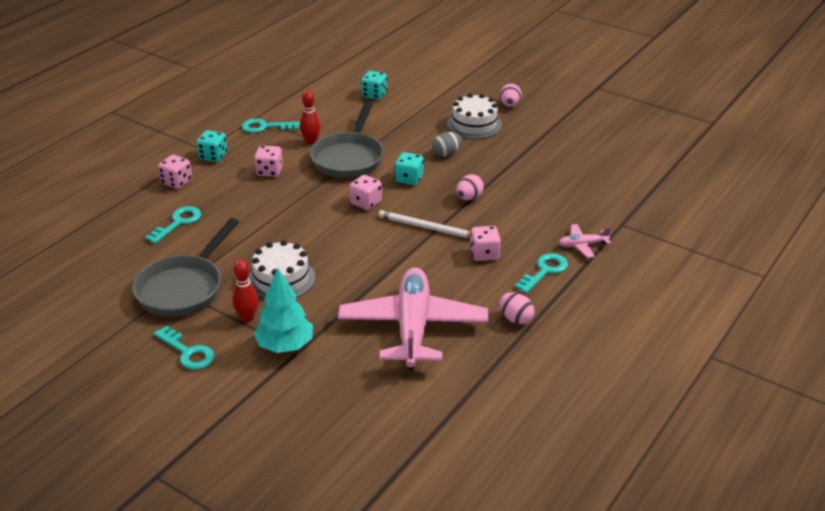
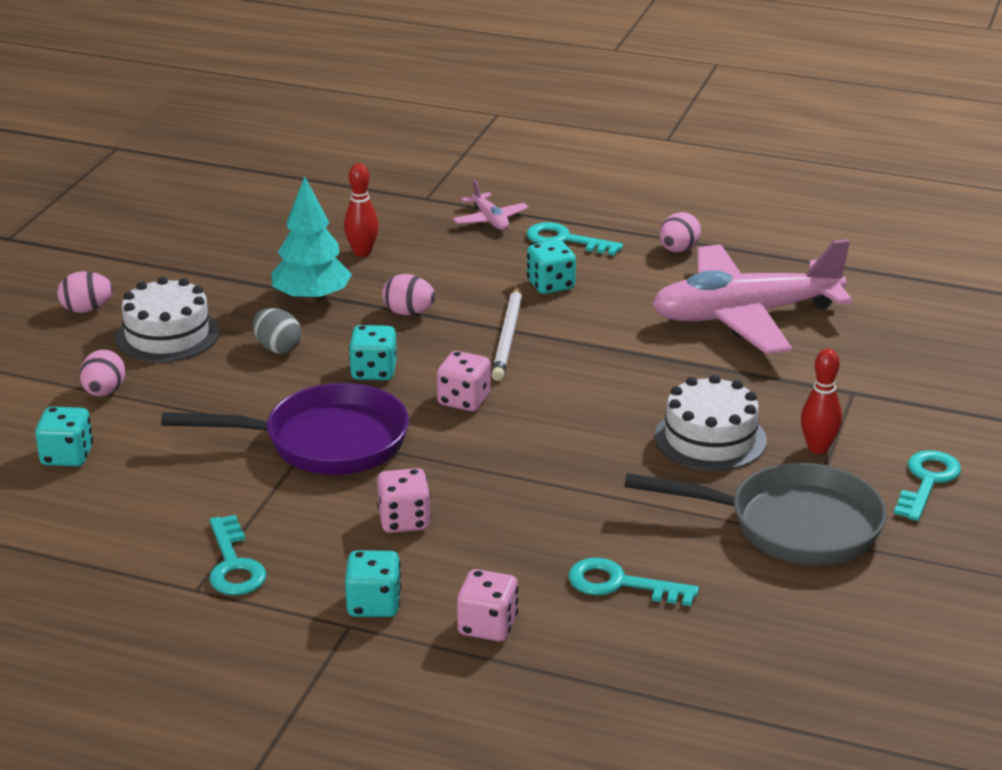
camera: 105 degrees left, 5 degrees down
turquoise tree [254,268,313,353] -> turquoise tree moved to [272,176,352,304]
red bowling pin [300,90,321,145] -> red bowling pin moved to [344,163,379,257]
grey pan [310,101,384,178] -> purple pan [161,383,409,475]
pink dice [470,226,501,261] -> turquoise dice [527,240,576,294]
none -> pink egg [80,349,125,397]

